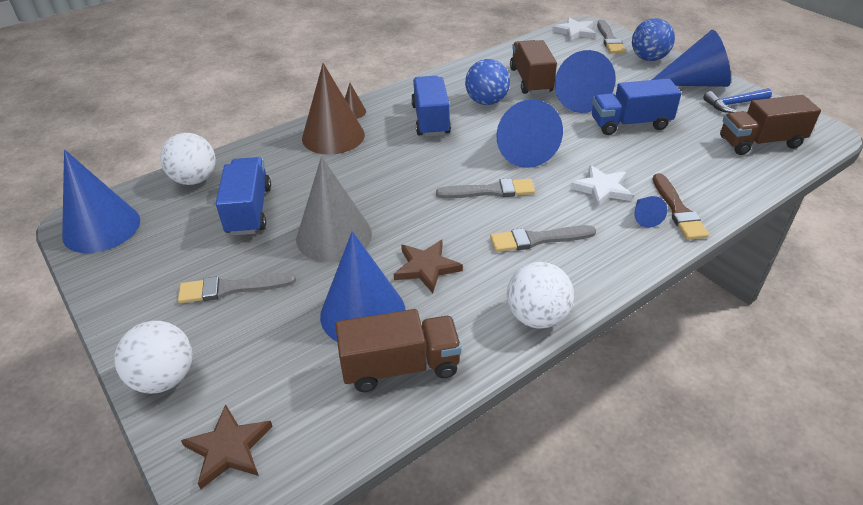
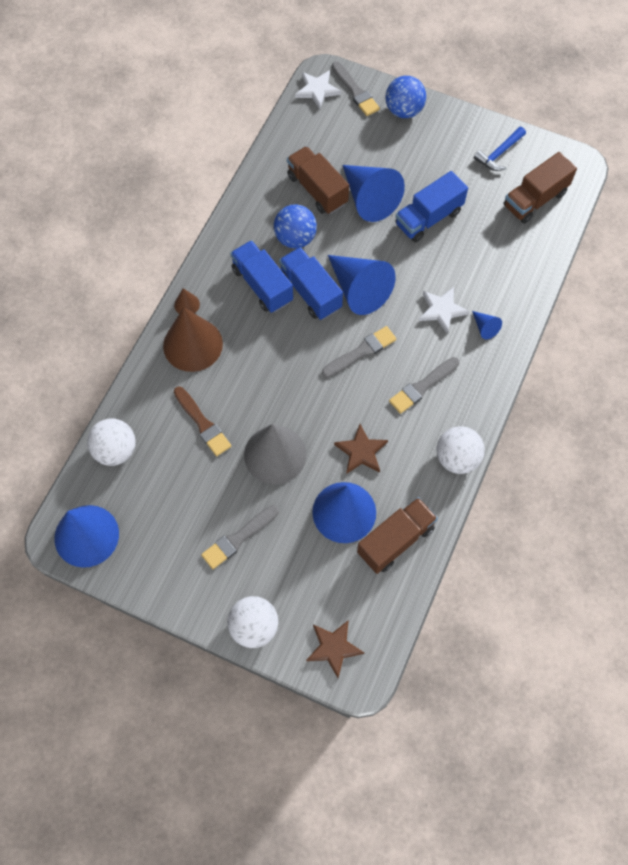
camera: 30 degrees left, 25 degrees up
blue truck [216,157,271,236] -> blue truck moved to [279,247,343,320]
blue cone [652,30,731,87] -> none
brown brush [653,173,709,240] -> brown brush moved to [174,387,231,456]

